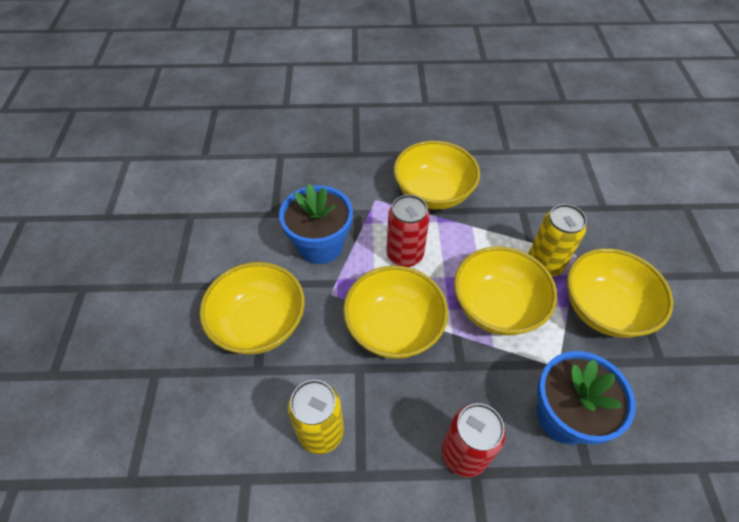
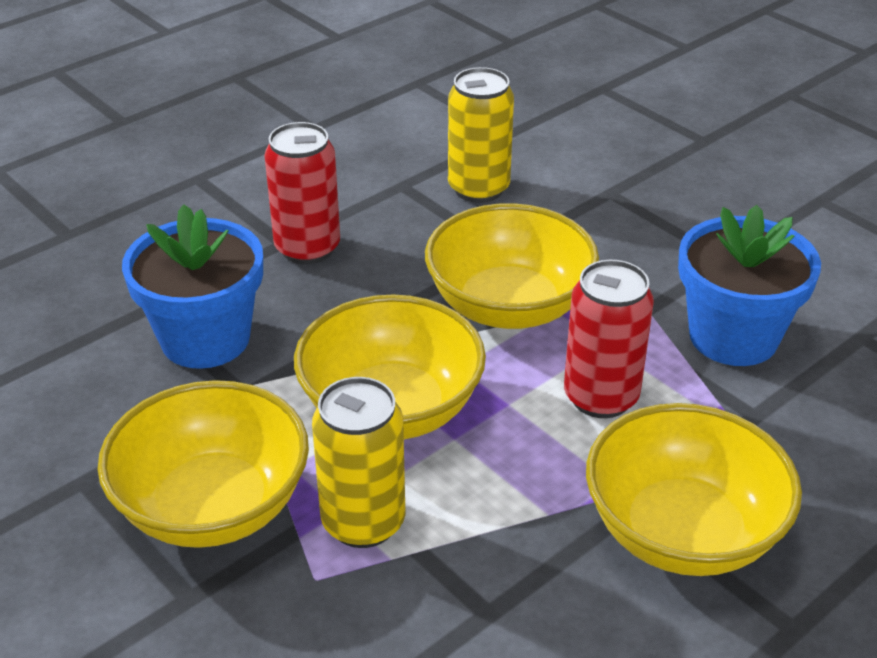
camera: 140 degrees right, 15 degrees down
yellow bowl [200,262,305,355] -> none

